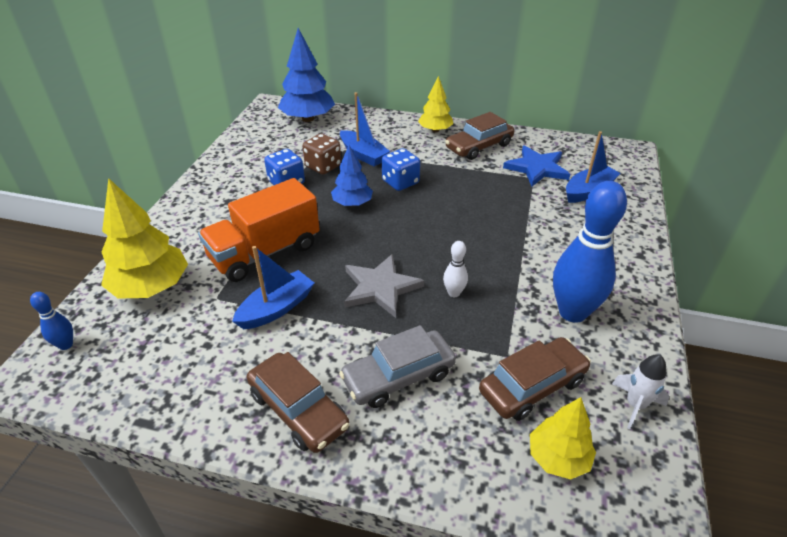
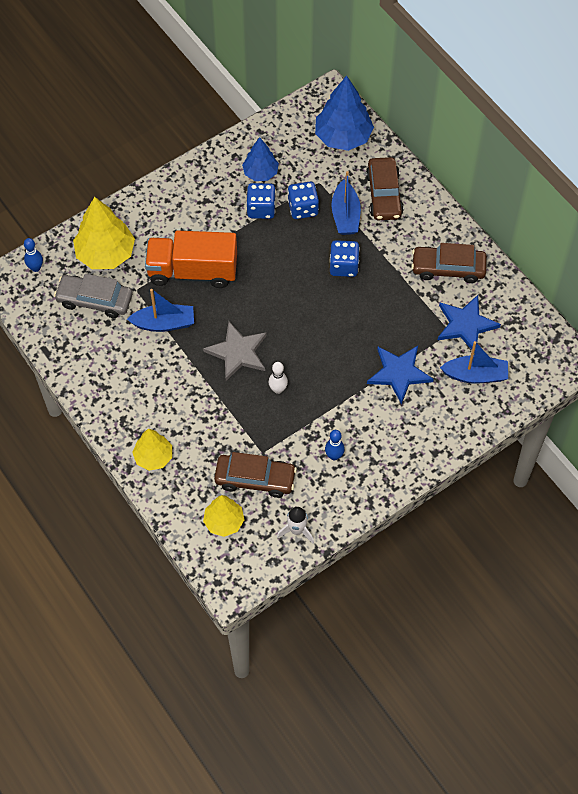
camera: 40 degrees right, 20 degrees up
brown car [247,352,350,453] -> brown car moved to [366,157,404,220]
brown dice [302,134,341,175] -> blue dice [288,182,319,219]
blue tree [331,145,373,206] -> blue tree moved to [242,137,279,181]
grey car [339,325,456,408] -> grey car moved to [54,274,132,318]
yellow tree [418,76,453,133] -> yellow tree moved to [132,428,172,471]
blue bowling pin [553,181,627,323] -> blue bowling pin [325,430,345,460], size x0.45
none -> blue star [367,346,434,405]

